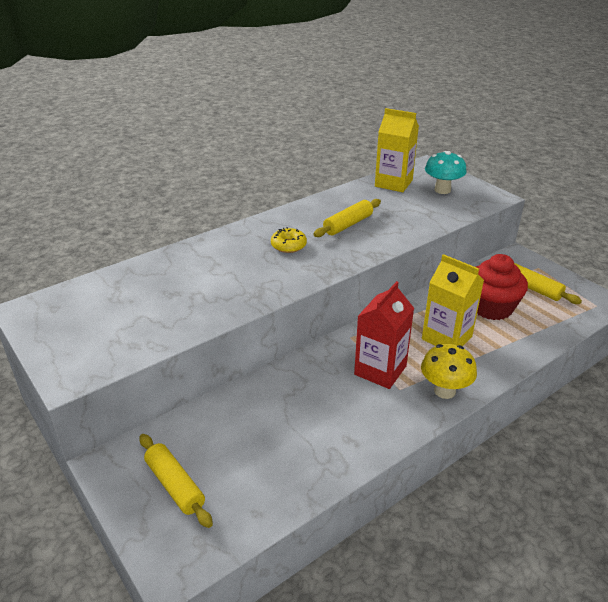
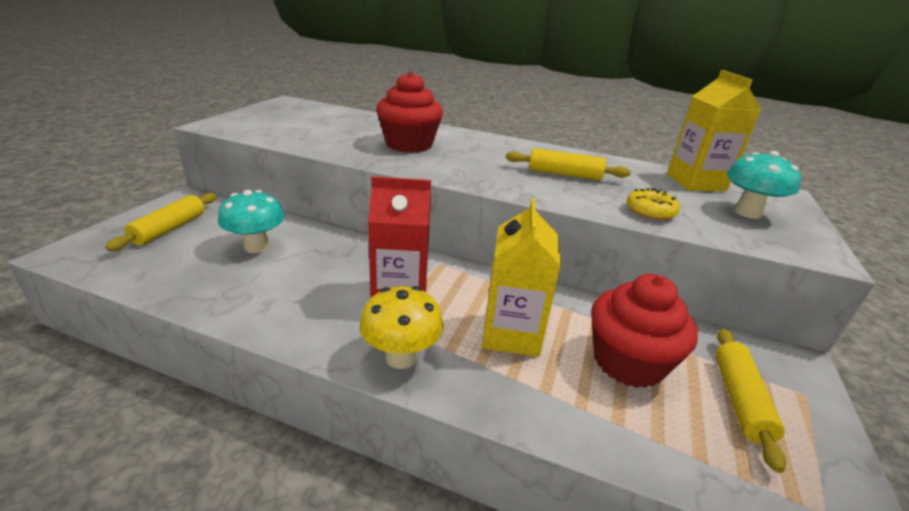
camera: 55 degrees right, 5 degrees down
yellow donut [271,227,307,253] -> yellow donut moved to [627,188,680,220]
none -> turquoise mushroom [218,190,285,253]
none -> red cupcake [376,72,443,153]

